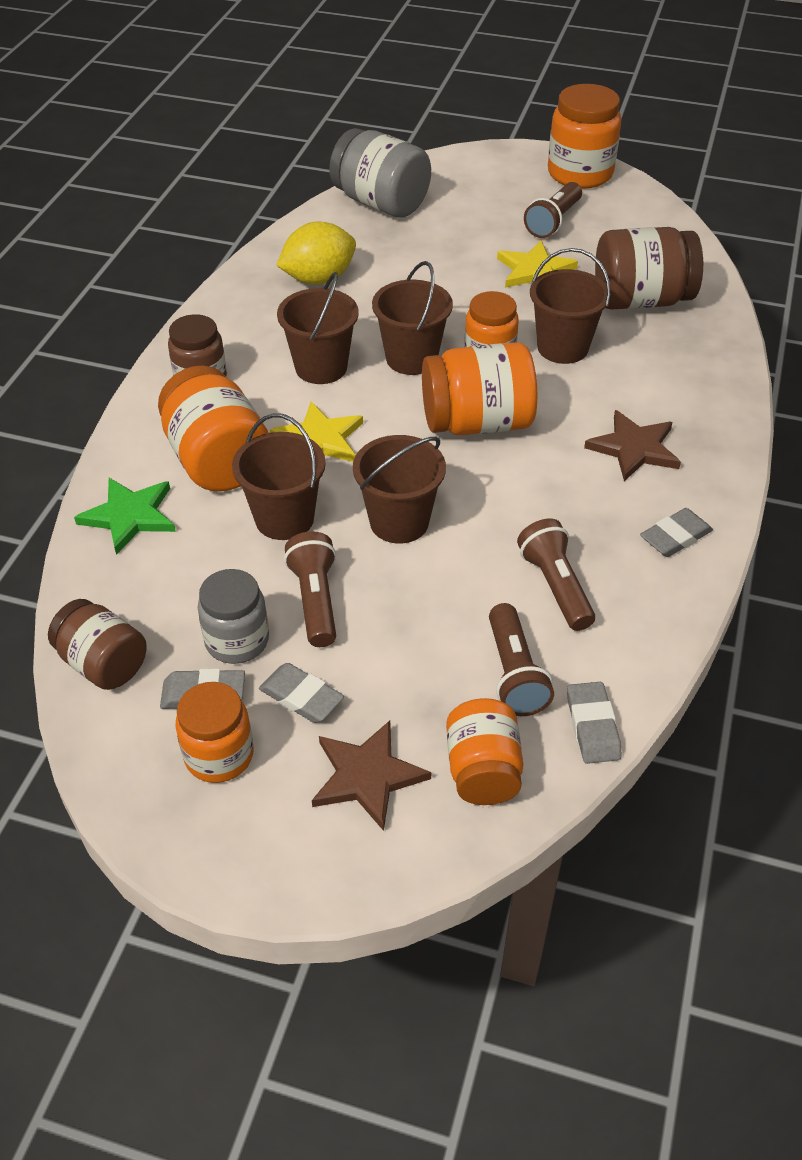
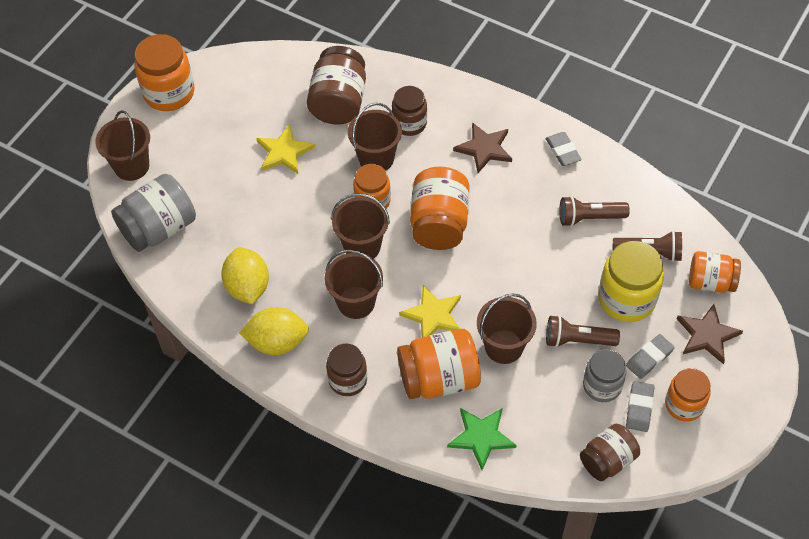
camera: 75 degrees left, 10 degrees up
brown bucket [353,435,446,544] -> brown bucket moved to [95,110,150,181]
brown flashlight [524,182,582,238] -> none
grey eraser [567,682,621,764] -> none
none -> yellow lemon [240,307,309,355]
none -> brown jar [392,86,427,136]
none -> yellow jar [598,241,664,322]

